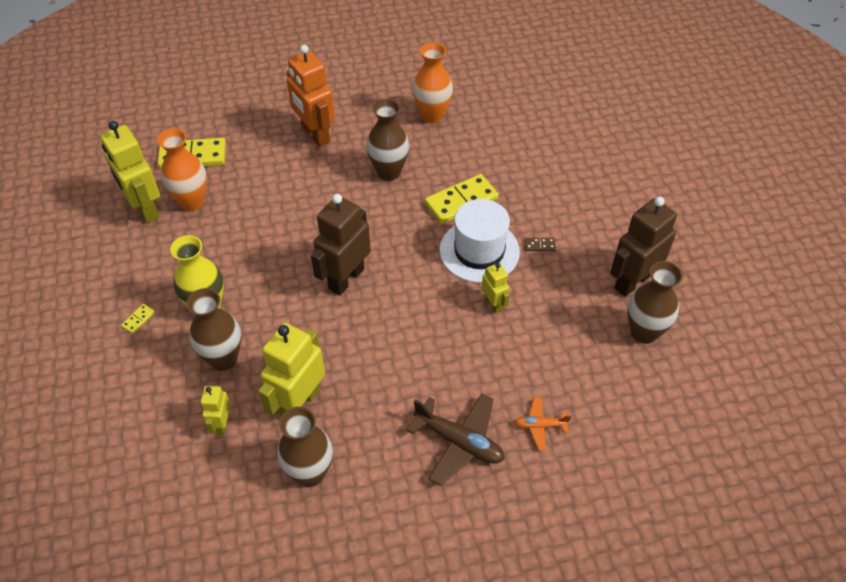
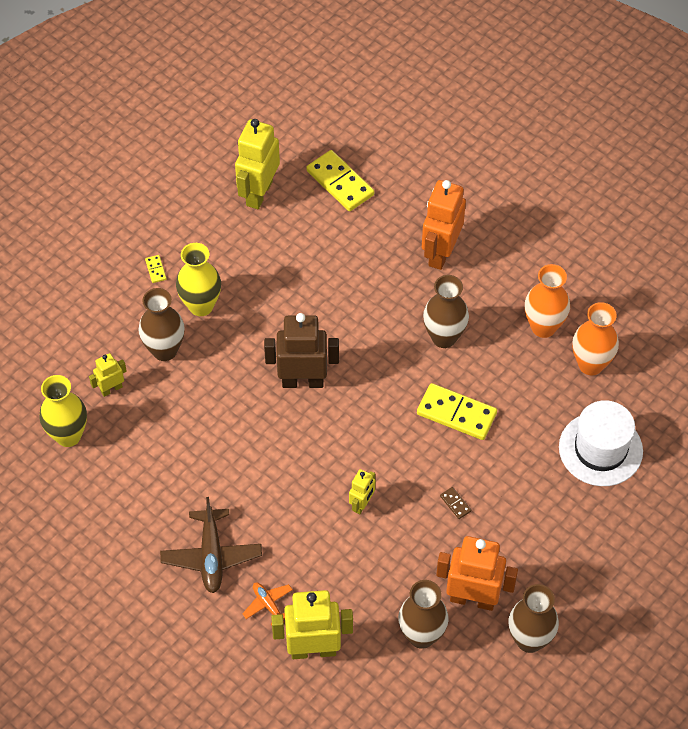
camera: 55 degrees right, 5 degrees up
yellow domino [121,304,155,334] -> yellow domino turned 75 degrees clockwise [145,255,167,283]
orange vase [157,128,207,211] -> orange vase moved to [572,302,619,376]
yellow robot [258,323,325,416] -> yellow robot moved to [271,590,353,659]
brown vase [277,406,333,487] -> brown vase moved to [508,584,559,653]
white hat [439,199,520,283] -> white hat moved to [559,400,643,486]
brown robot [610,196,677,297] -> orange robot [436,536,518,611]
none -> yellow vase [39,375,87,447]

